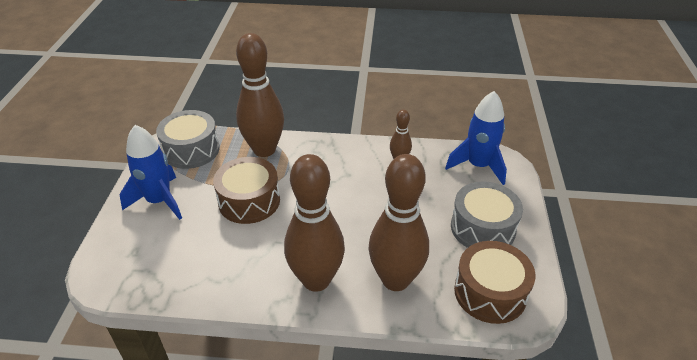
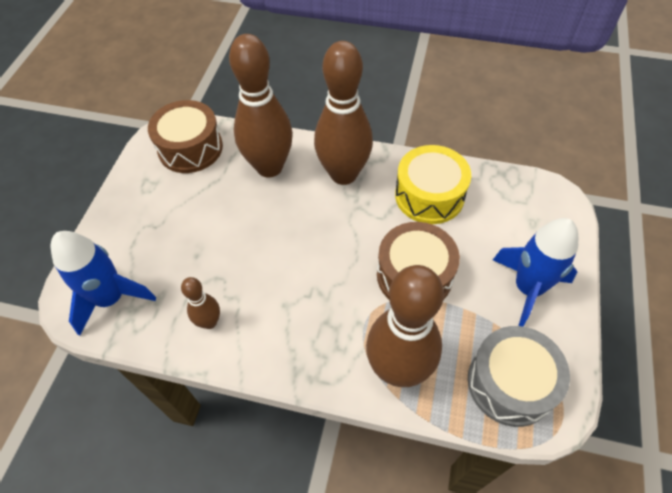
camera: 170 degrees left, 15 degrees up
grey drum [451,181,523,248] -> none
none -> yellow drum [395,145,471,224]

